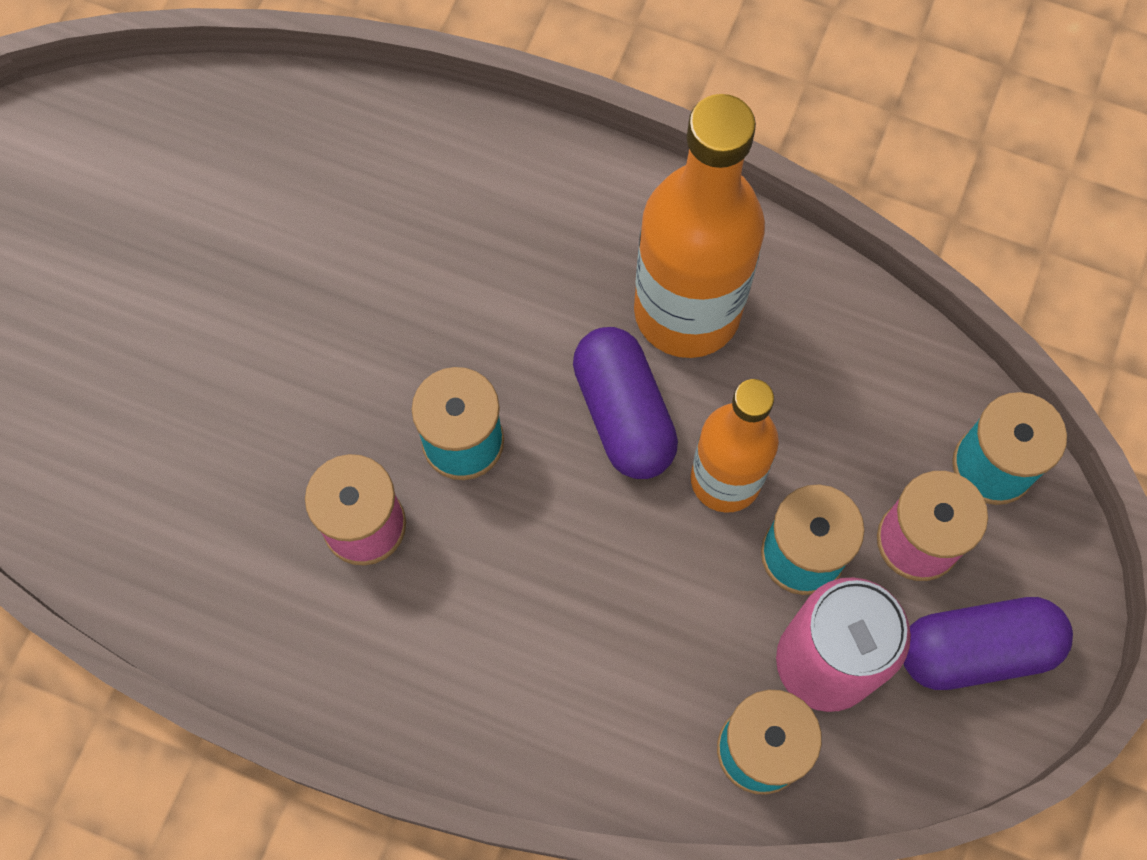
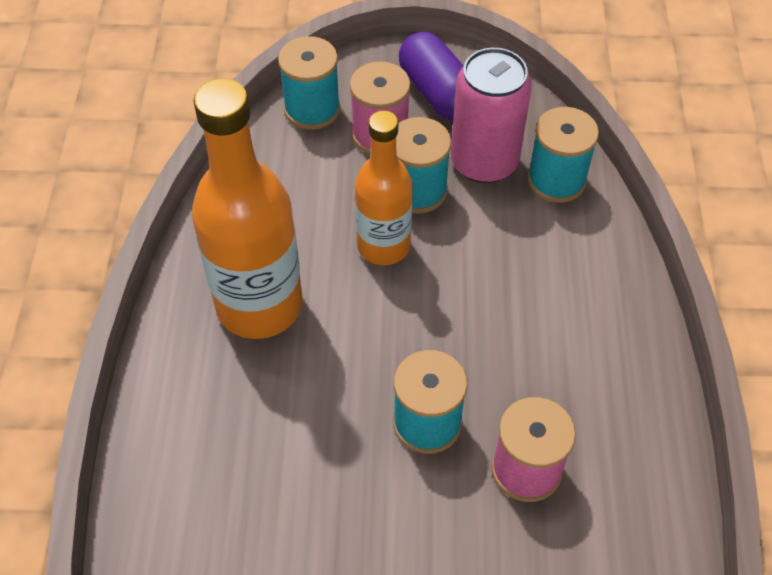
camera: 110 degrees left, 15 degrees down
purple capsule [573,327,678,479] -> none

